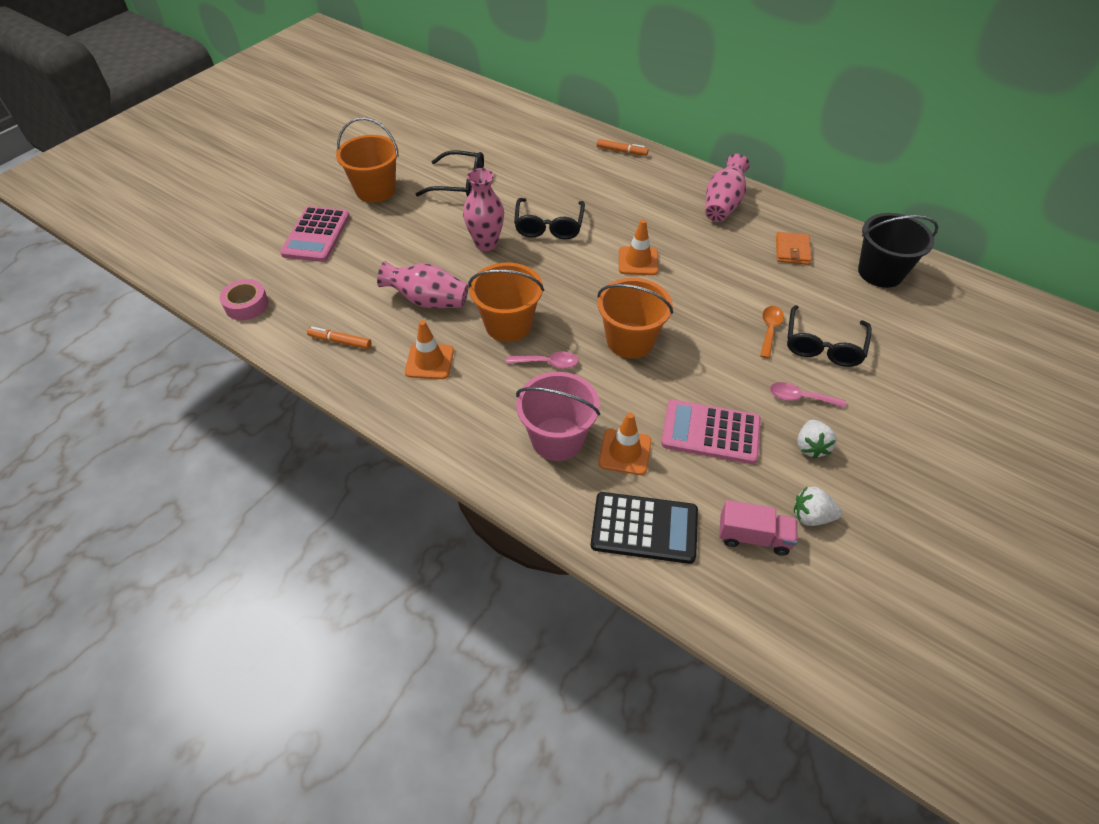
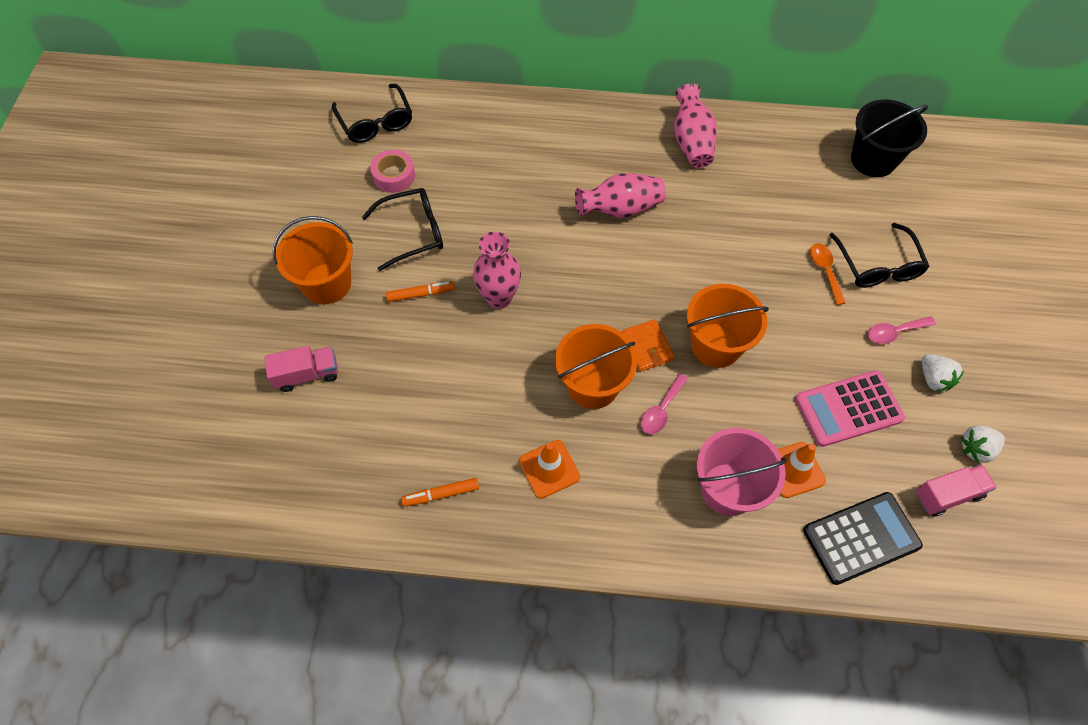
camera: 30 degrees left, 10 degrees up
pink tape [220,279,269,320] -> pink tape moved to [370,150,415,193]
pink calculator [280,206,350,262] -> pink truck [264,346,338,392]
pink vase [377,261,468,308] -> pink vase moved to [575,173,666,218]
pink spoon [506,352,579,369] -> pink spoon turned 150 degrees clockwise [641,373,688,434]
black glasses [514,198,585,239] -> black glasses moved to [332,84,412,143]
orange marker [597,139,649,156] -> orange marker moved to [386,281,455,302]
orange traffic cone [619,219,658,275] -> none
orange wallet [776,232,811,265] -> orange wallet moved to [621,319,675,372]

